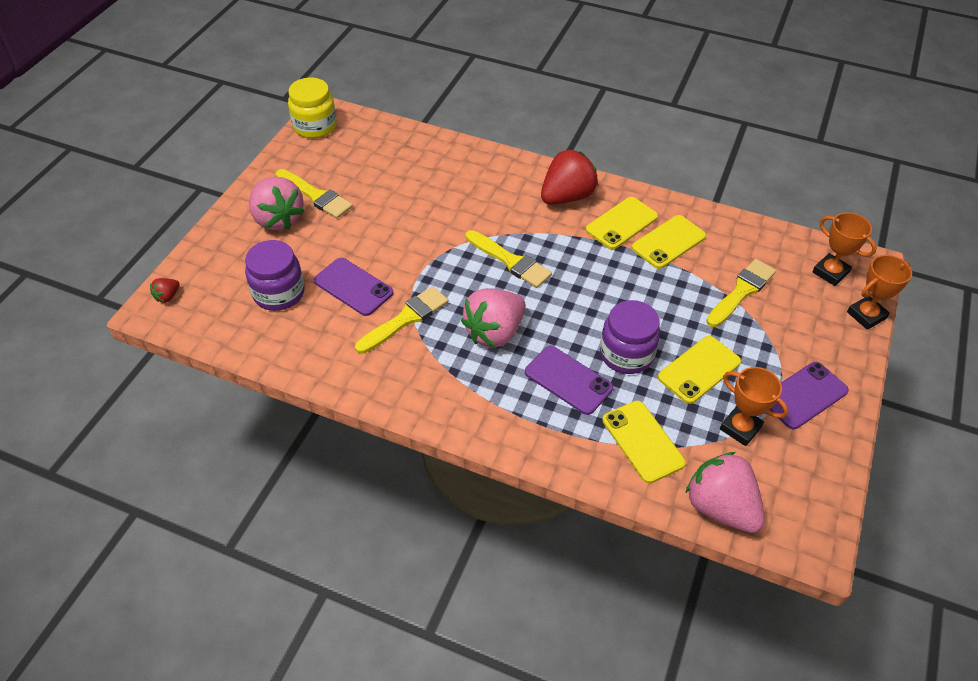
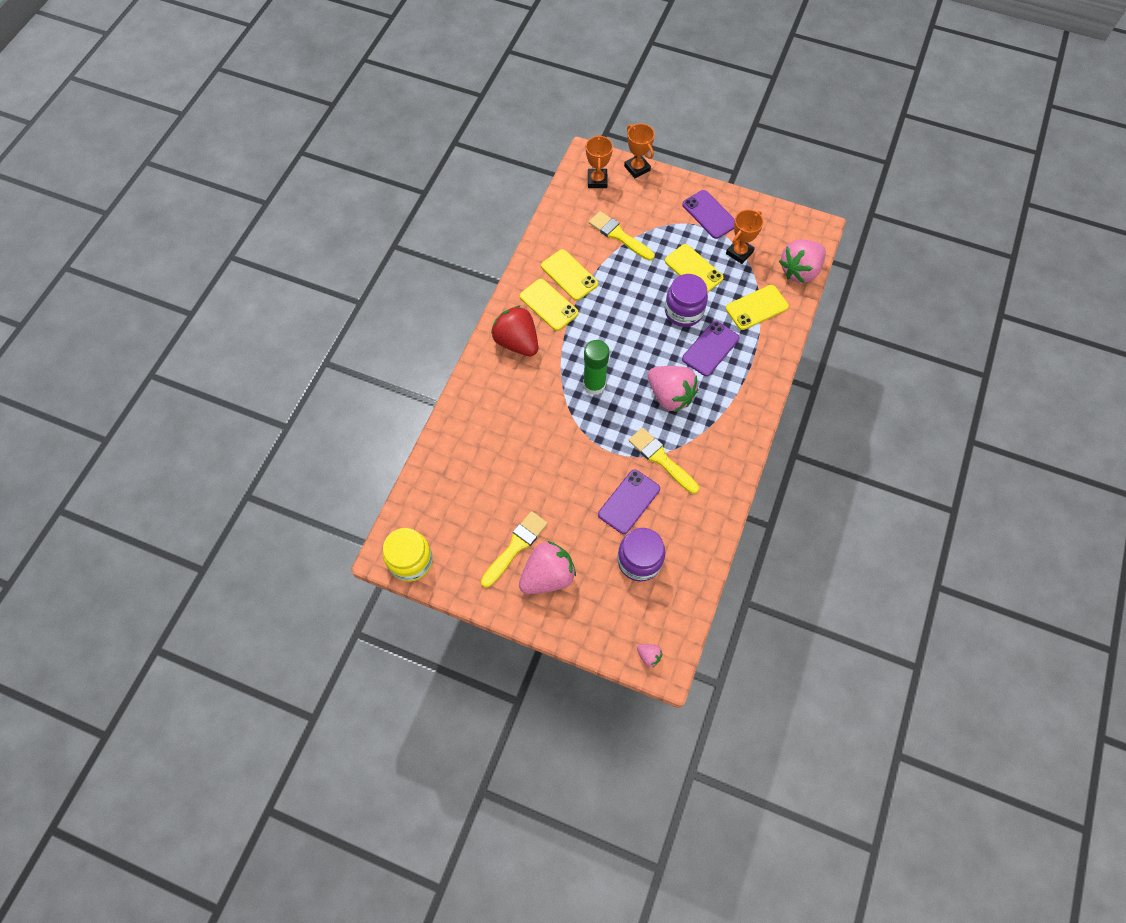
camera: 90 degrees left, 15 degrees up
red strawberry [150,278,180,303] -> pink strawberry [637,644,662,668]
yellow brush [466,230,552,288] -> green glue stick [583,340,609,395]
orange trophy [812,212,877,286] -> orange trophy turned 45 degrees counterclockwise [586,134,613,188]

